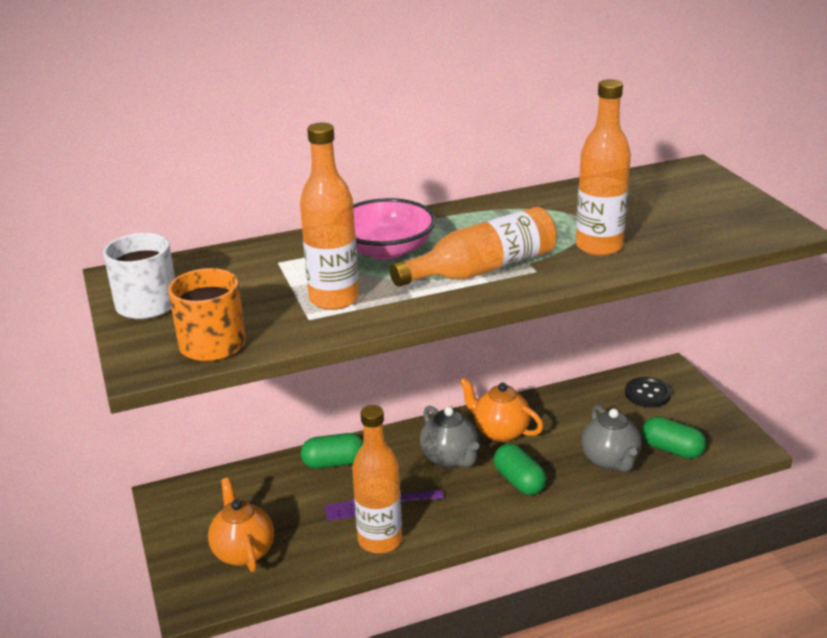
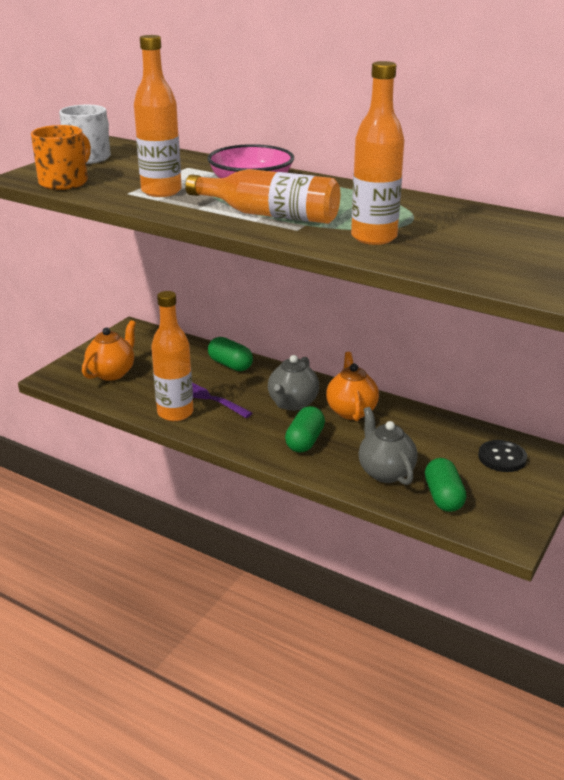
camera: 50 degrees right, 0 degrees up
grey teapot [581,405,642,472] -> grey teapot turned 120 degrees clockwise [359,407,417,485]

